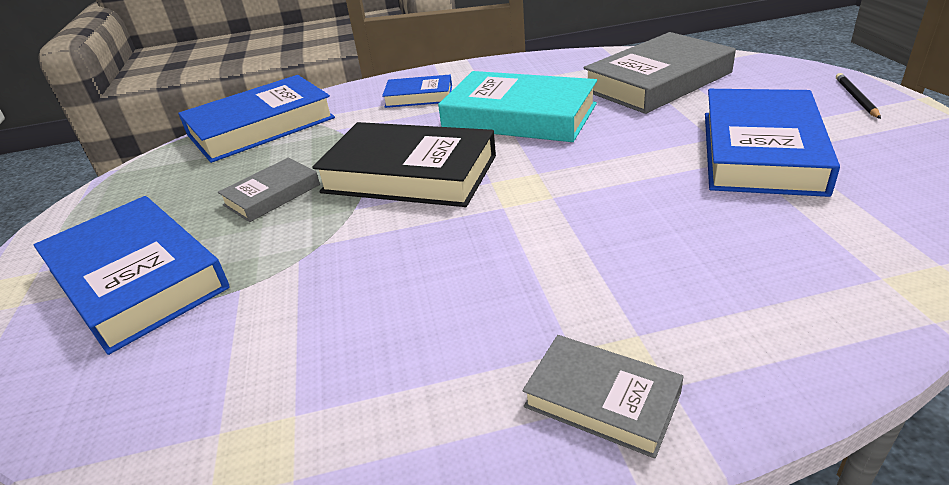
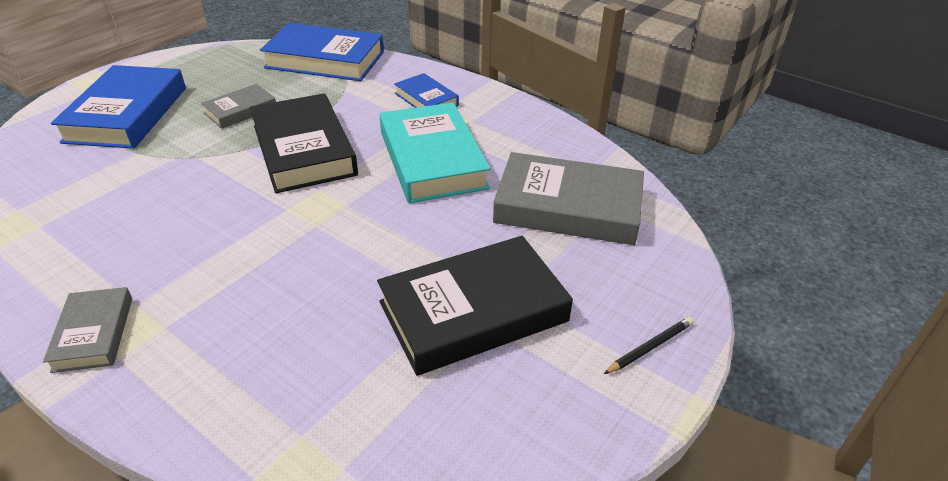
camera: 45 degrees right, 5 degrees up
grey book [218,158,320,222] -> grey book turned 45 degrees counterclockwise [201,84,276,129]
blue book [705,89,840,197] -> black book [377,236,573,376]

